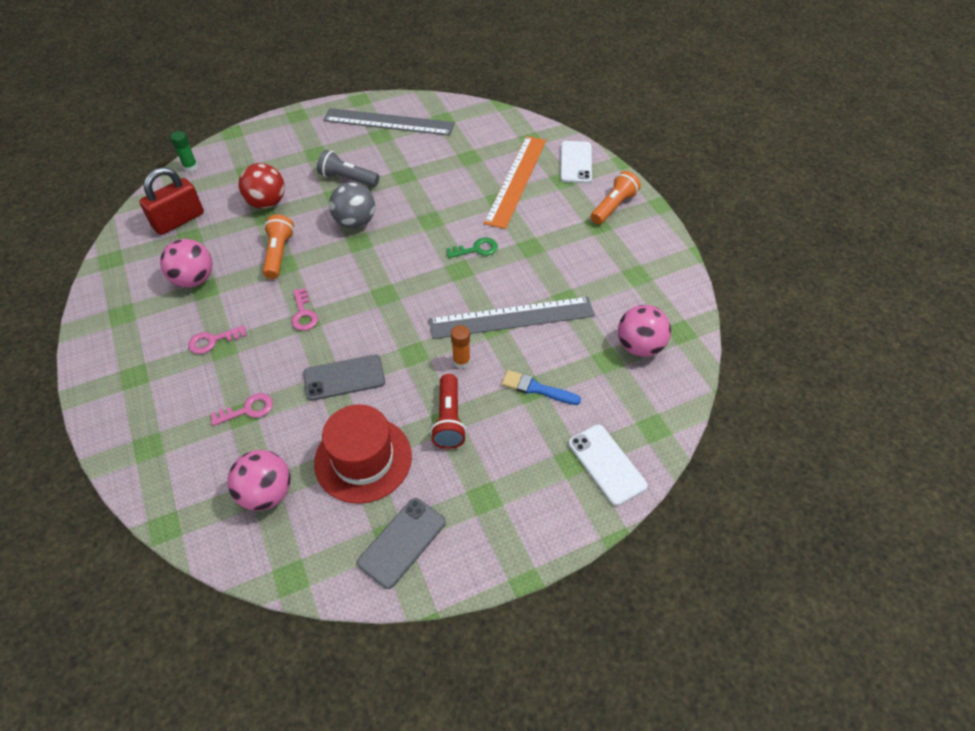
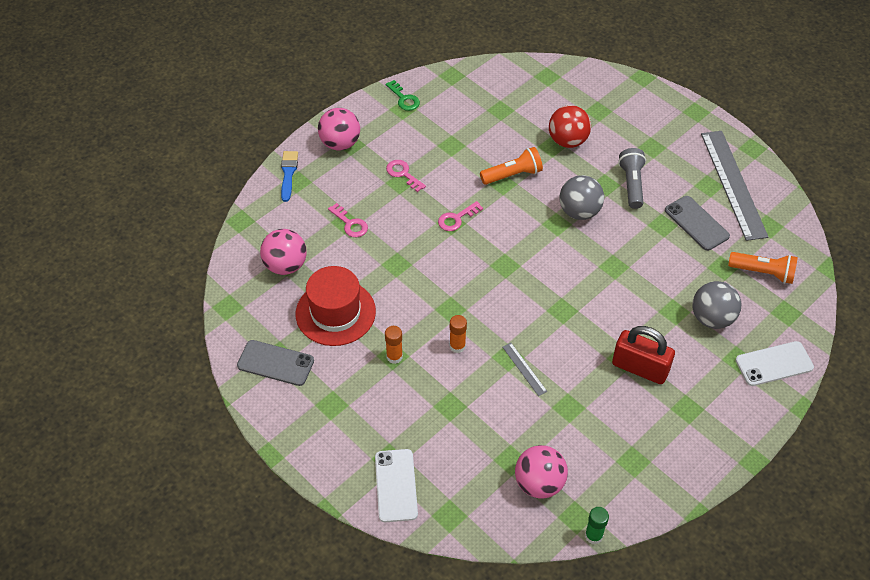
camera: 70 degrees right, 0 degrees up
red padlock [139,167,204,235] -> red padlock moved to [612,326,675,384]
pink ball [160,239,212,288] -> pink ball moved to [318,108,360,150]
green glue stick [170,131,198,172] -> green glue stick moved to [585,507,609,545]
grey phone [303,355,385,401] -> grey phone moved to [665,196,730,251]
grey ruler [429,297,595,339] -> grey ruler [503,343,547,396], size x0.42
red flashlight [430,374,467,449] -> orange glue stick [385,326,403,364]
green key [446,238,498,258] -> green key moved to [386,80,420,111]
orange ruler [484,136,546,229] -> grey ball [692,281,741,329]
blue brush [502,370,581,405] -> blue brush moved to [281,151,298,202]
white phone [568,425,648,506] -> white phone turned 45 degrees counterclockwise [375,449,418,522]
orange flashlight [591,171,641,224] -> orange flashlight moved to [728,252,798,284]

